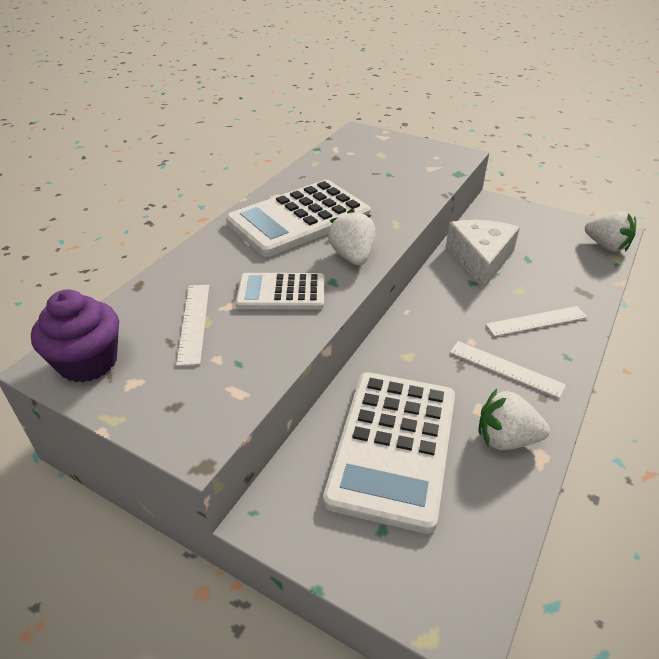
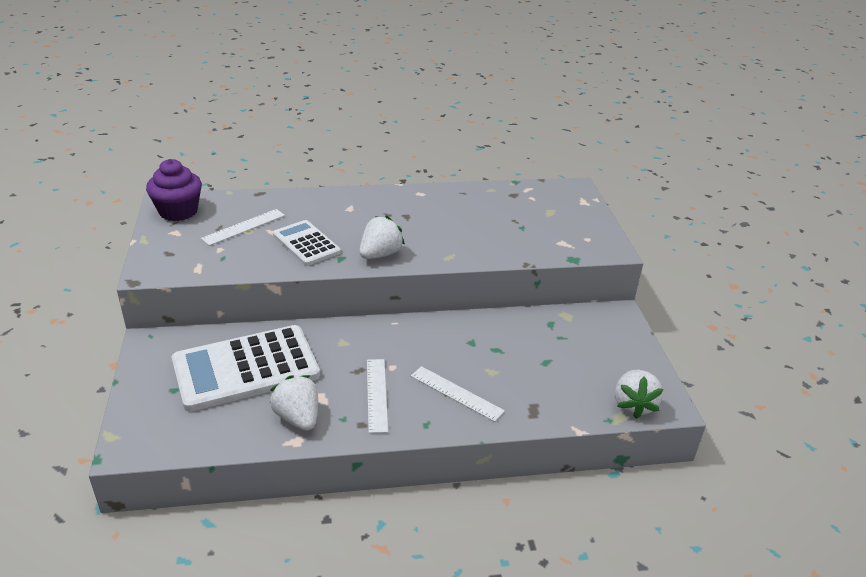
camera: 50 degrees right, 5 degrees down
white calculator [226,180,371,257] -> none
white cheese [446,220,520,290] -> none

